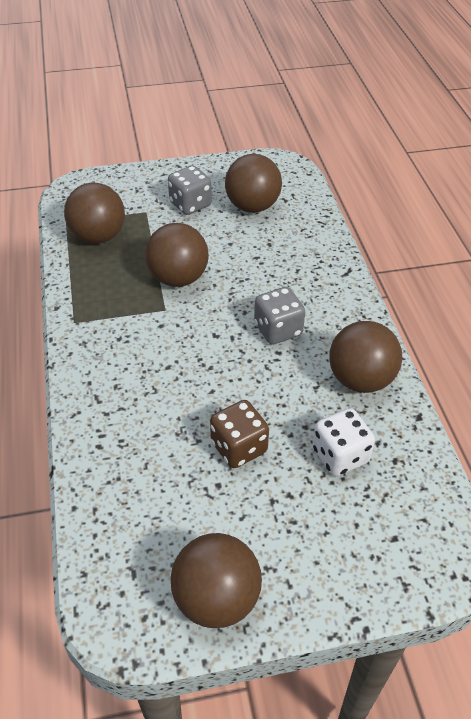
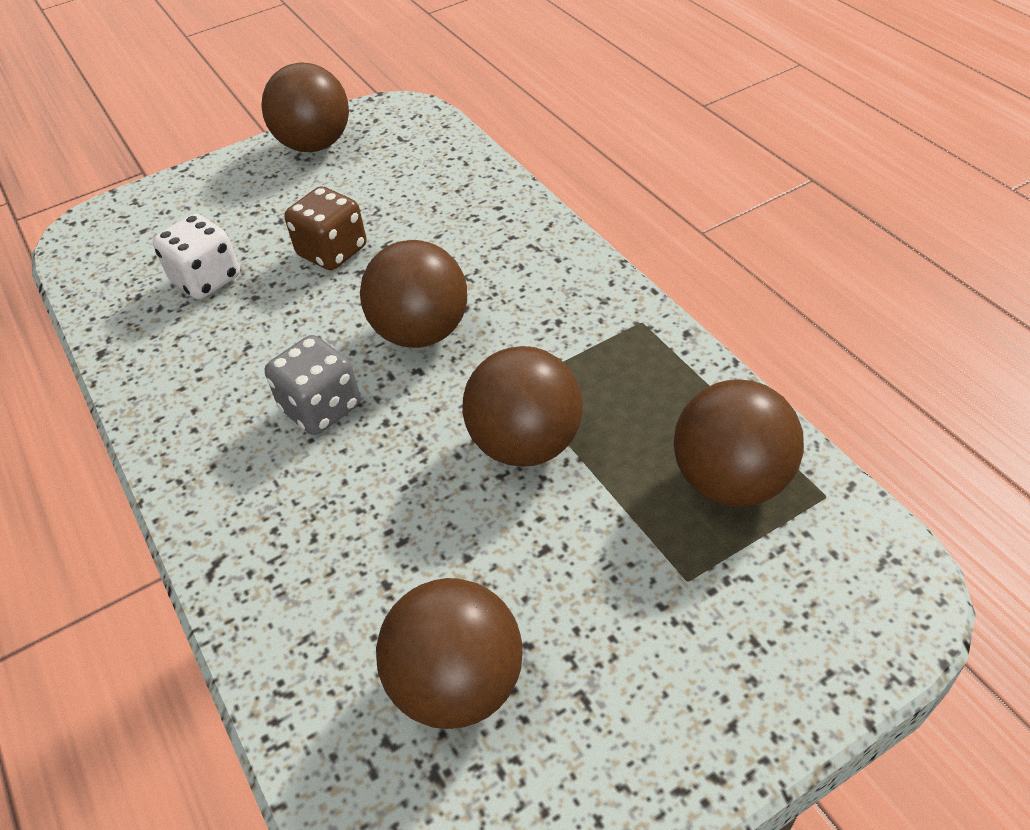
camera: 165 degrees right, 0 degrees up
grey dice [168,165,212,215] -> none
brown ball [329,321,402,393] -> brown ball moved to [360,240,467,348]

